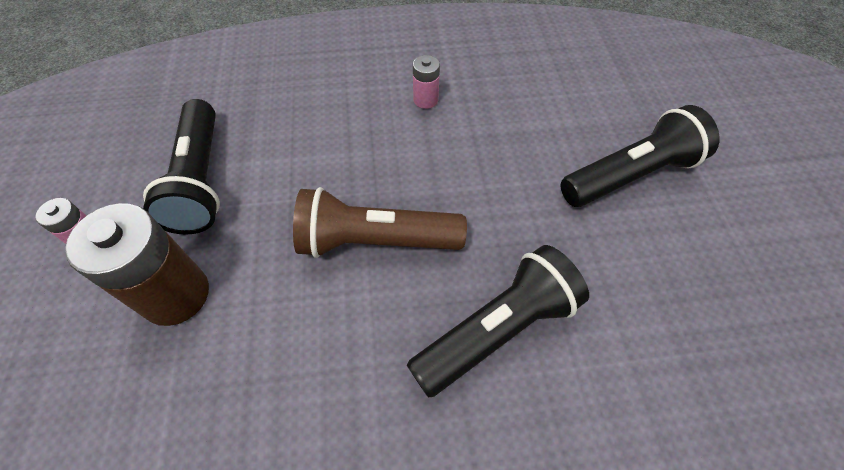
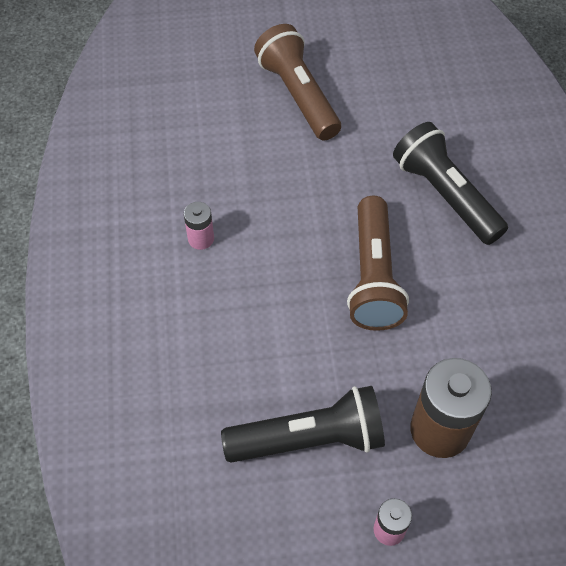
camera: 90 degrees left, 0 degrees up
black flashlight [561,105,719,207] -> brown flashlight [254,24,341,140]

